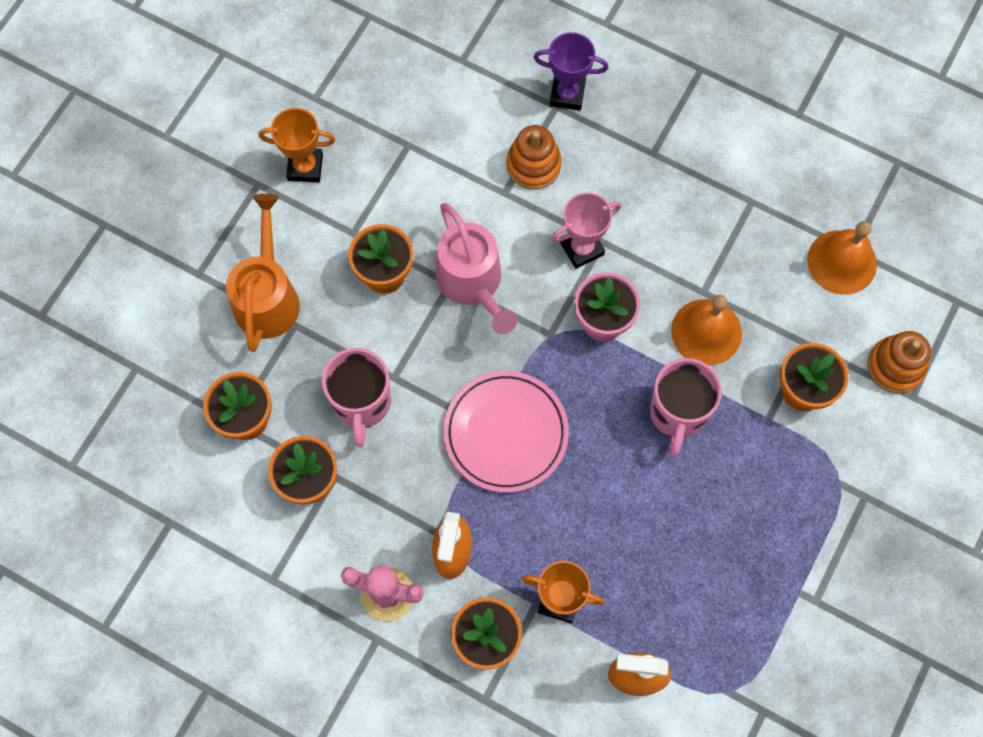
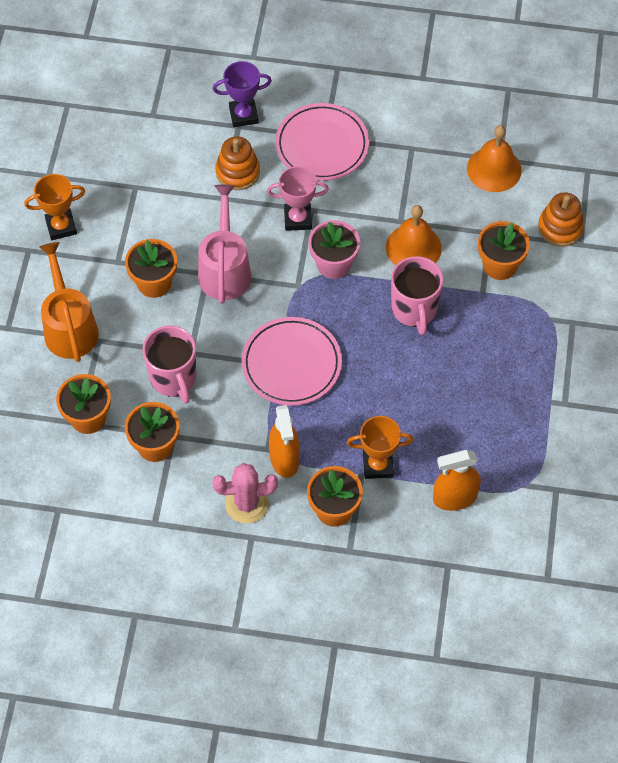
camera: 20 degrees left, 10 degrees down
pink watering can [436,203,517,334] -> pink watering can turned 135 degrees counterclockwise [198,185,251,304]
pink trophy [552,192,621,269] -> pink trophy turned 45 degrees clockwise [267,166,329,231]
none -> pink plate [275,103,369,181]

